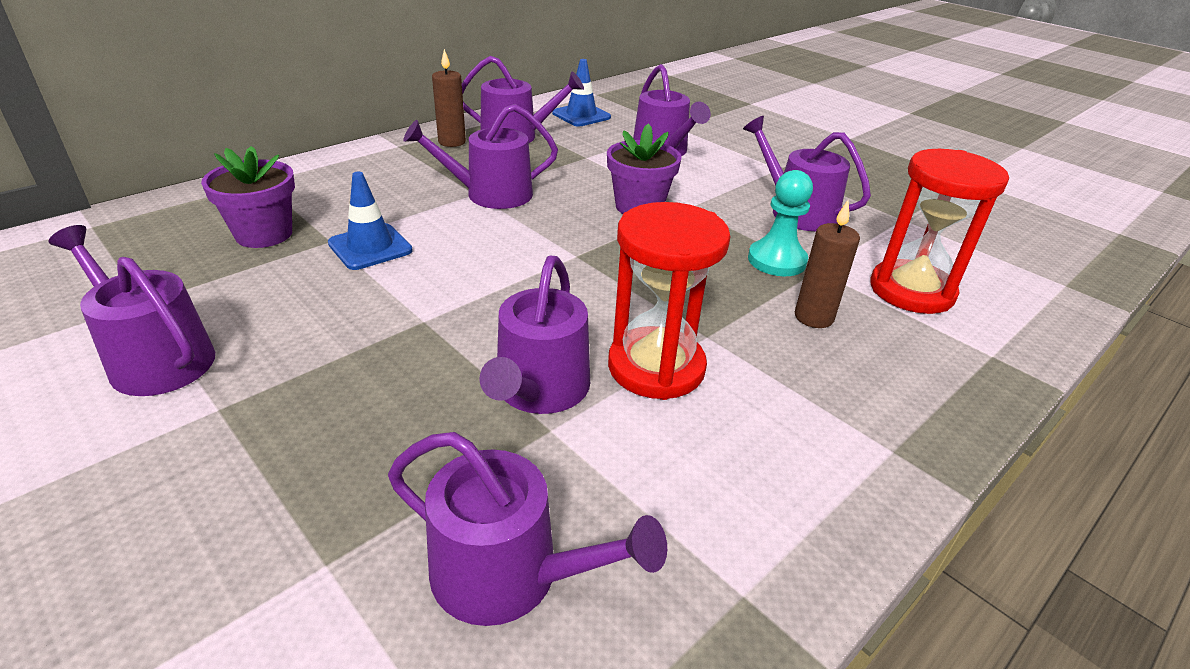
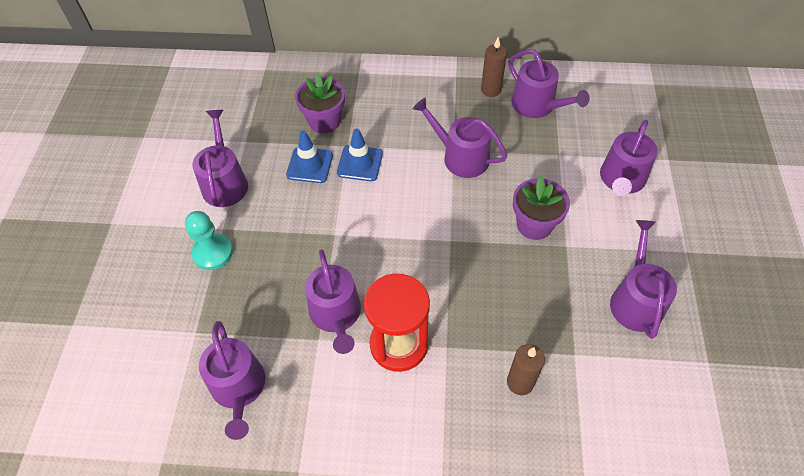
camera: 50 degrees right, 20 degrees up
purple watering can [479,256,590,414] -> purple watering can turned 75 degrees counterclockwise [305,249,361,354]
blue traffic cone [552,59,611,127] -> blue traffic cone moved to [286,130,333,183]
turquoise pawn [748,170,813,276] -> turquoise pawn moved to [185,211,233,270]
red hourglass [871,149,1009,314] -> none

